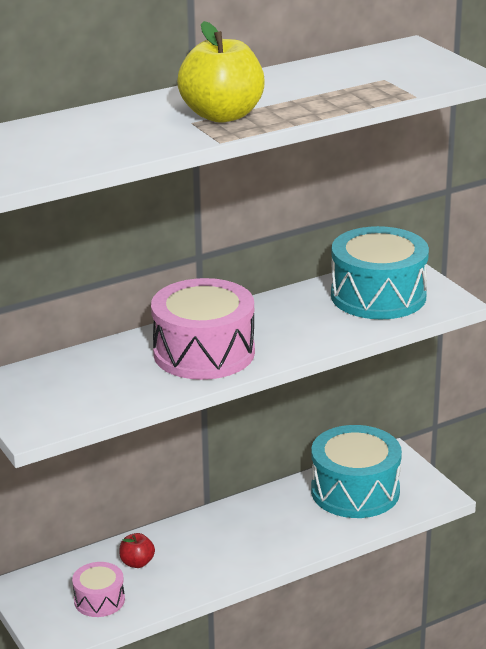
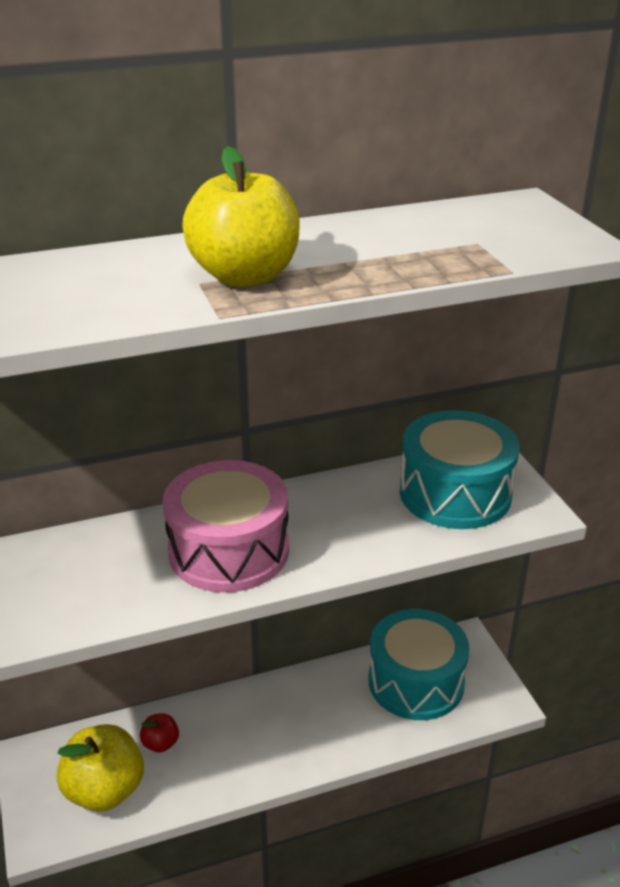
camera: 10 degrees right, 5 degrees up
pink drum [72,562,125,617] -> yellow apple [57,724,144,812]

